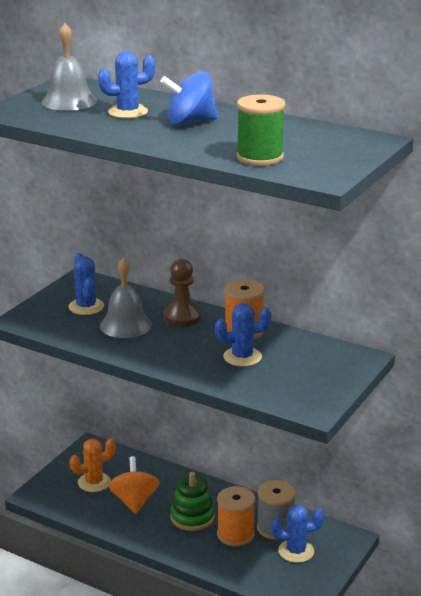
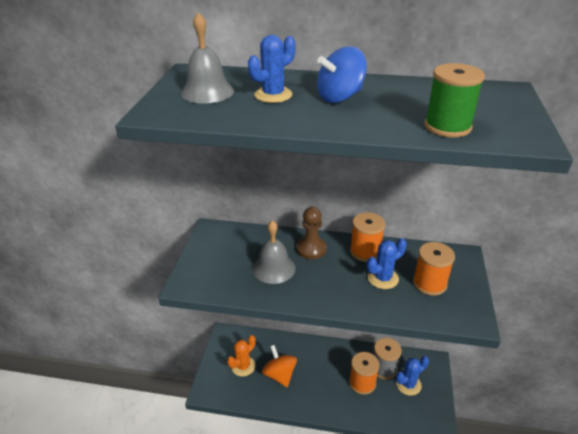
camera: 20 degrees left, 10 degrees up
blue cactus [69,253,104,315] -> none
green stacking toy [170,472,215,531] -> none
none -> orange spool [413,242,455,296]

